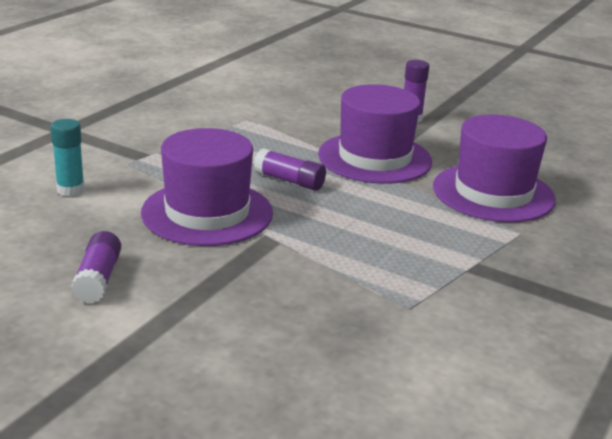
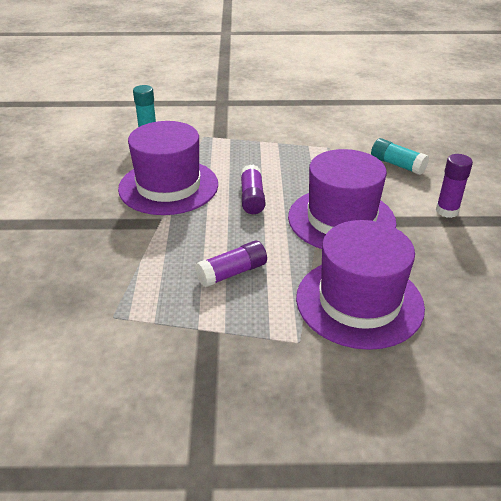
camera: 60 degrees right, 10 degrees up
purple glue stick [71,231,121,303] -> purple glue stick moved to [195,241,267,288]
none -> turquoise glue stick [371,138,429,175]

